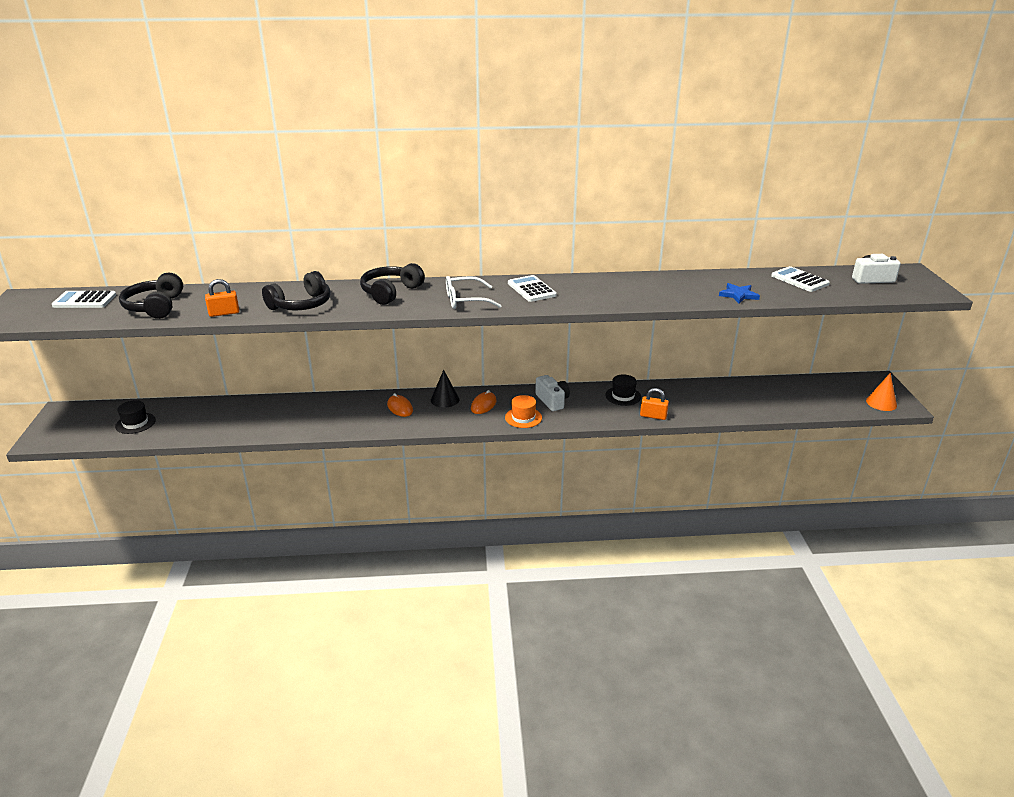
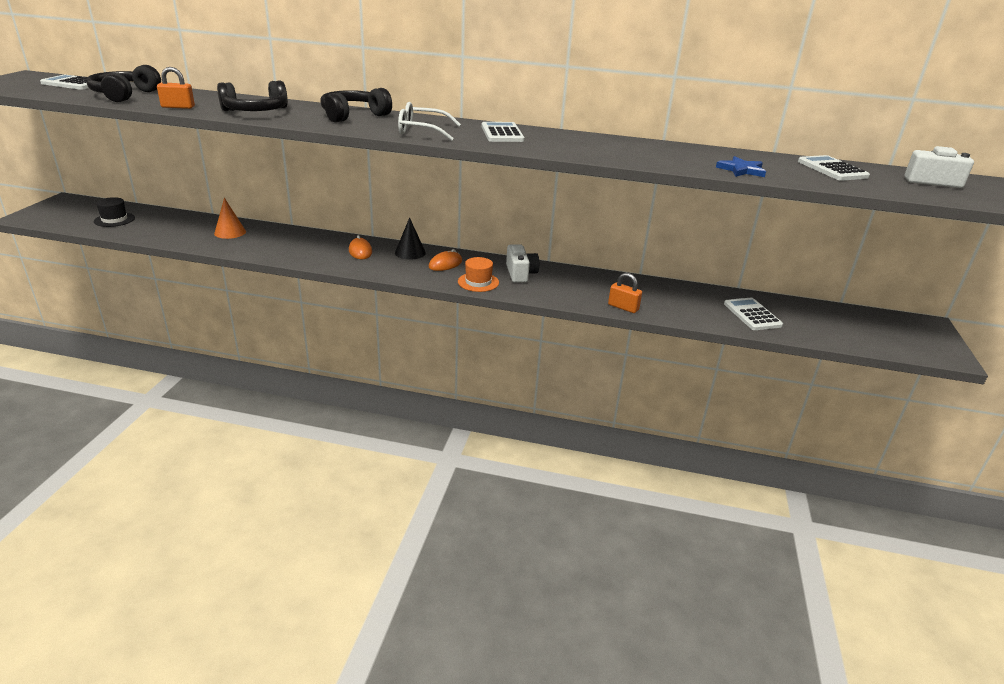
camera: 15 degrees right, 0 degrees up
black hat [605,375,641,406] -> none
orange cone [866,373,897,411] -> orange cone moved to [214,198,246,239]
none -> white calculator [724,298,783,330]

